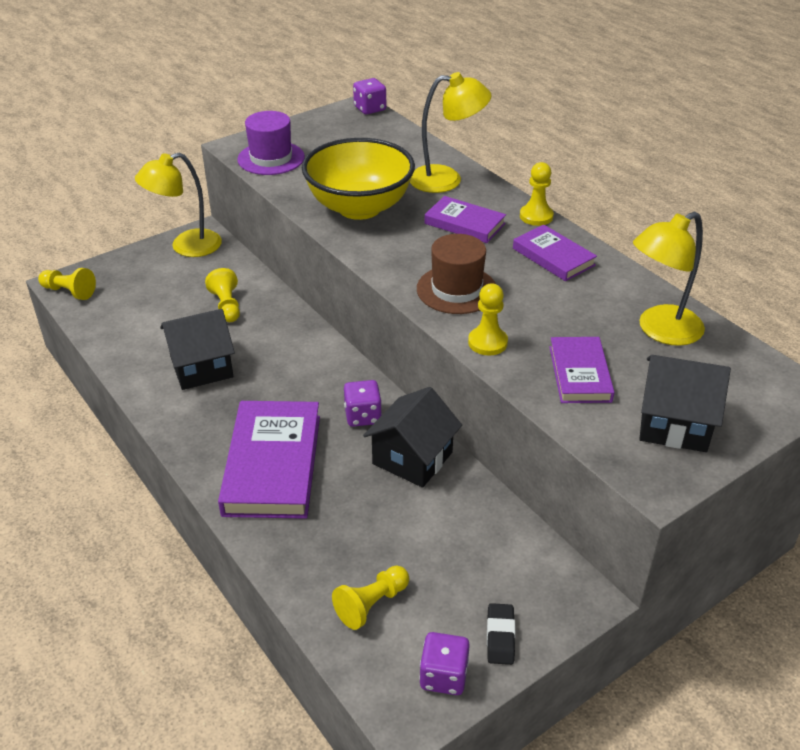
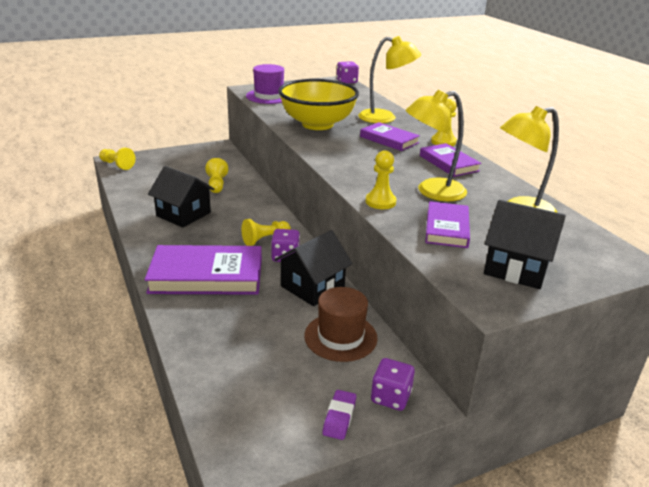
camera: 10 degrees right, 10 degrees down
yellow lamp [135,153,222,257] -> yellow lamp moved to [405,89,467,201]
black house [160,309,235,390] -> black house turned 45 degrees clockwise [148,166,214,227]
purple book [218,401,320,519] -> purple book turned 75 degrees clockwise [144,245,262,295]
yellow pawn [332,566,409,630] -> yellow pawn moved to [242,219,291,246]
brown hat [417,234,496,314] -> brown hat moved to [304,287,378,362]
purple dice [419,632,470,695] -> purple dice moved to [371,358,415,411]
black eraser [487,603,515,665] -> purple eraser [322,390,356,440]

